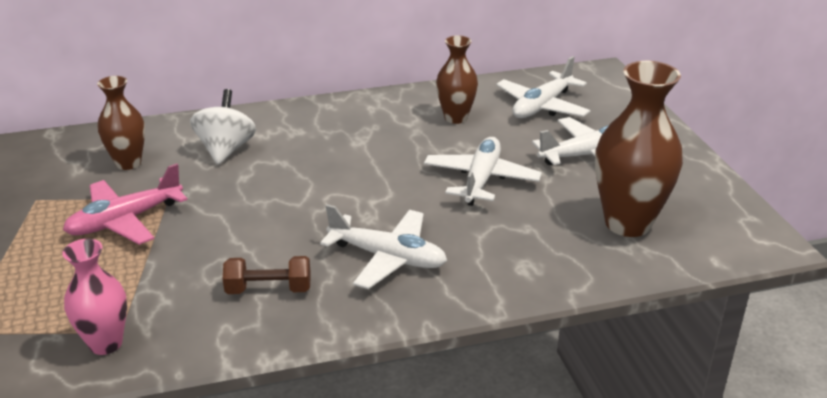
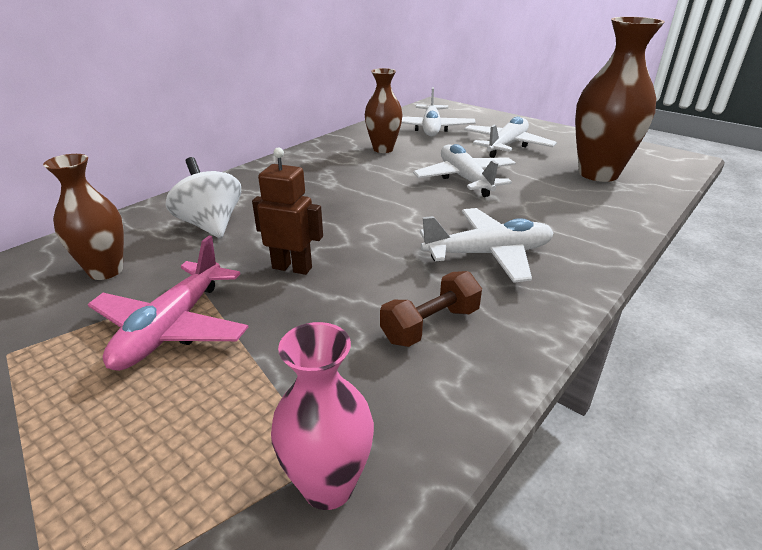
camera: 35 degrees left, 0 degrees up
none -> brown robot [252,147,323,275]

